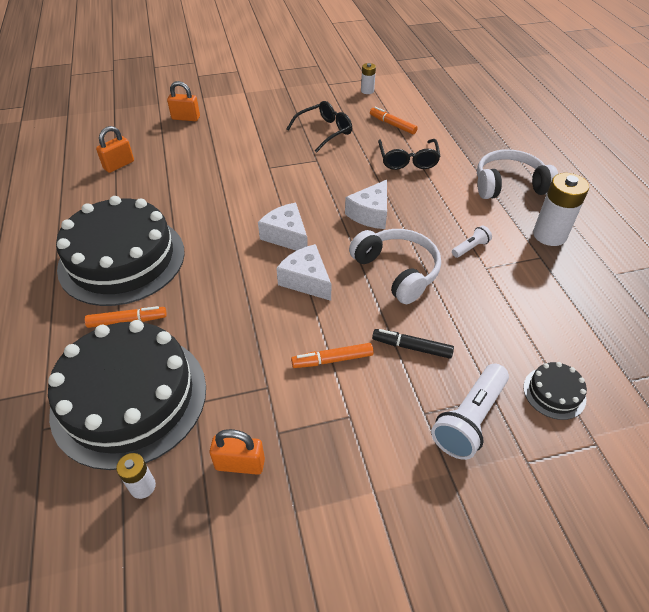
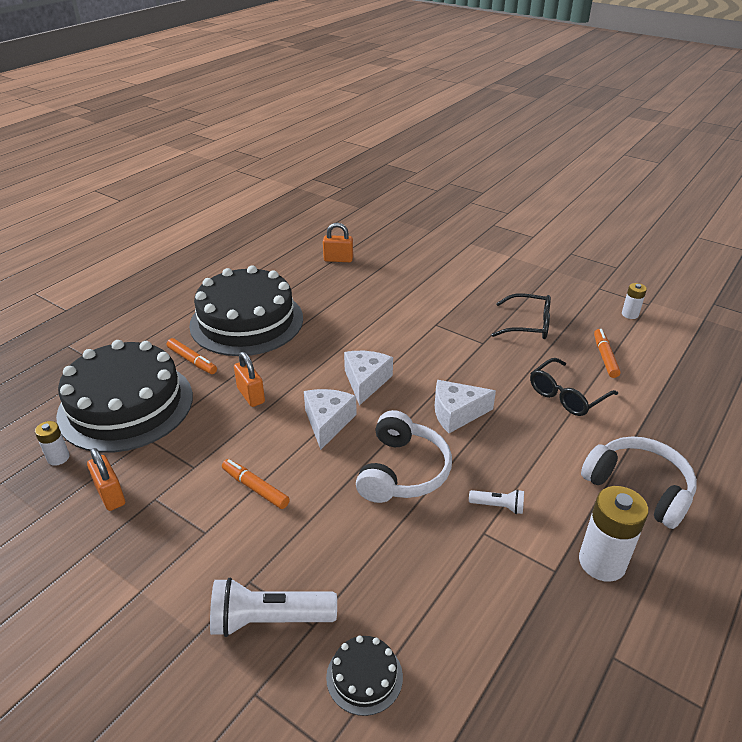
camera: 50 degrees right, 10 degrees down
orange padlock [167,81,200,121] -> orange padlock moved to [234,352,265,407]
black marker [372,329,454,359] -> none

